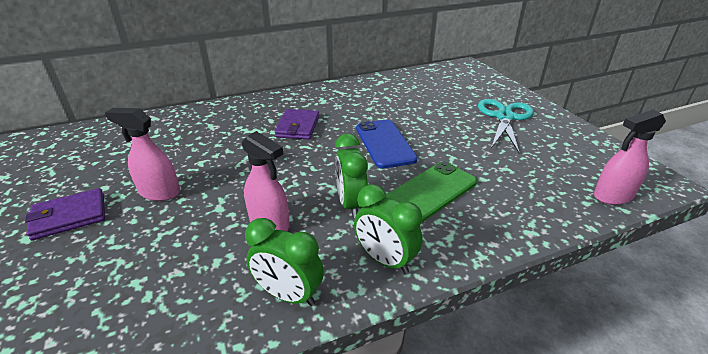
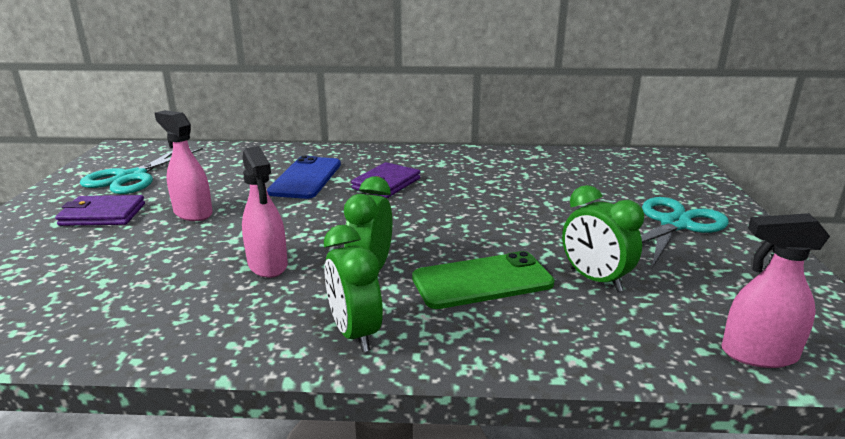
camera: 25 degrees right, 10 degrees down
green clock [245,218,324,306] -> green clock moved to [562,185,644,292]
blue phone [356,120,418,169] -> blue phone moved to [267,156,341,199]
none -> turquoise scissors [80,148,203,194]

